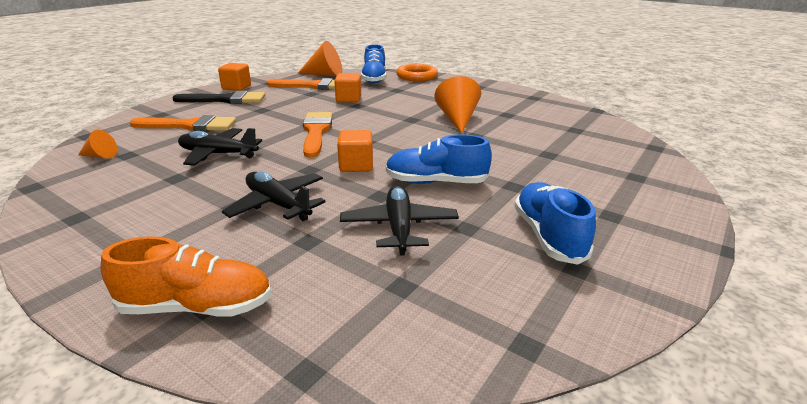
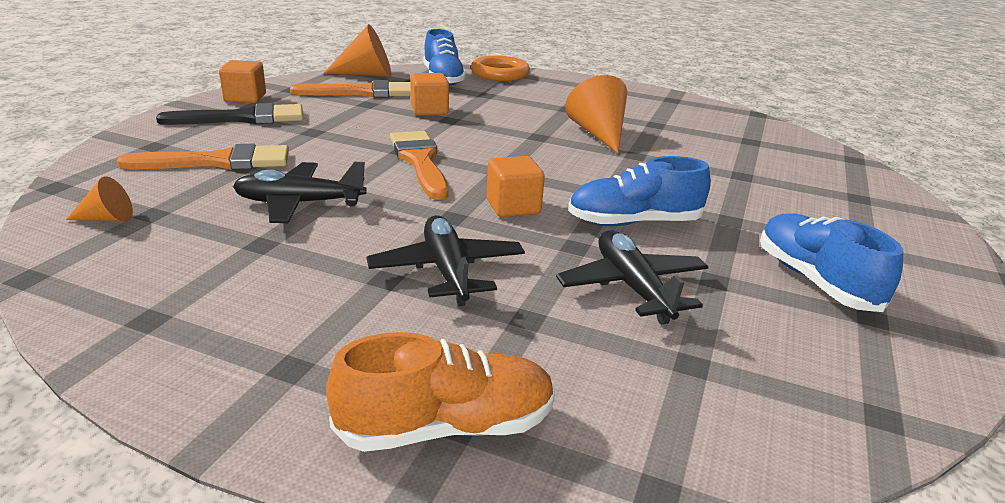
camera: 15 degrees left, 0 degrees up
black plane [222,171,326,221] -> black plane turned 45 degrees clockwise [367,215,525,306]

